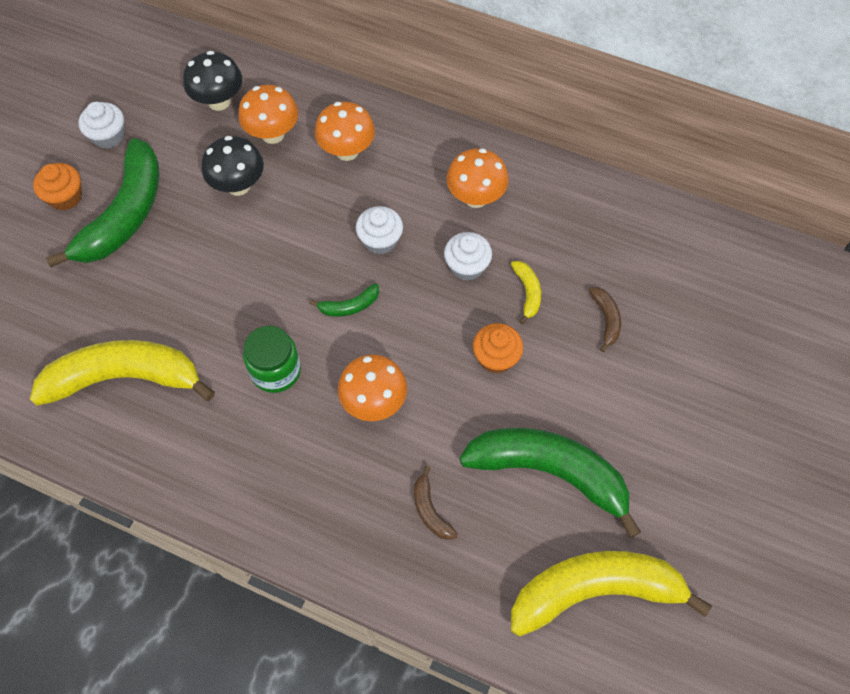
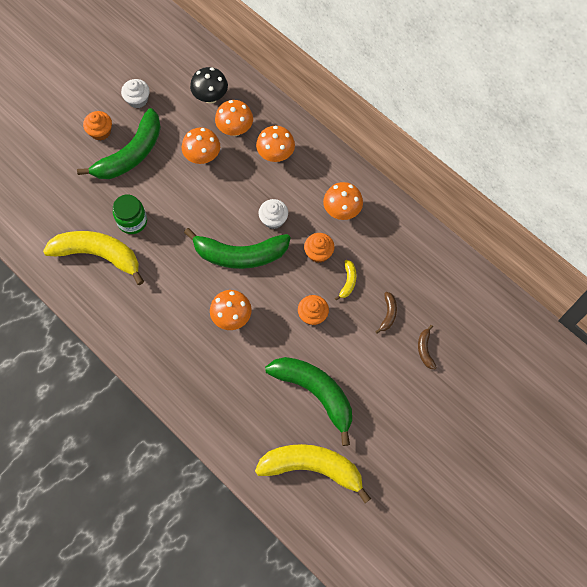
camera: 20 degrees right, 5 degrees up
black mushroom [202,136,264,196] -> orange mushroom [182,127,220,164]
green jar [243,326,301,393] -> green jar moved to [113,195,147,234]
green banana [309,283,379,317] -> green banana [184,228,291,269], size x2.40
brown banana [414,466,458,540] -> brown banana moved to [418,325,437,369]
white cupcake [444,232,492,281] -> orange cupcake [304,233,334,263]

